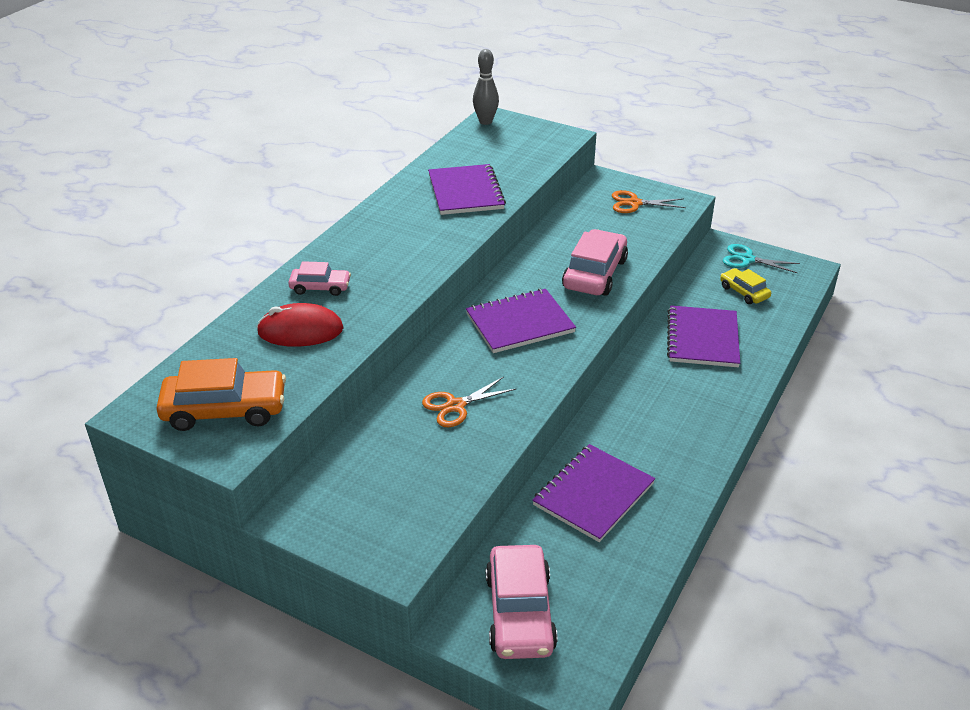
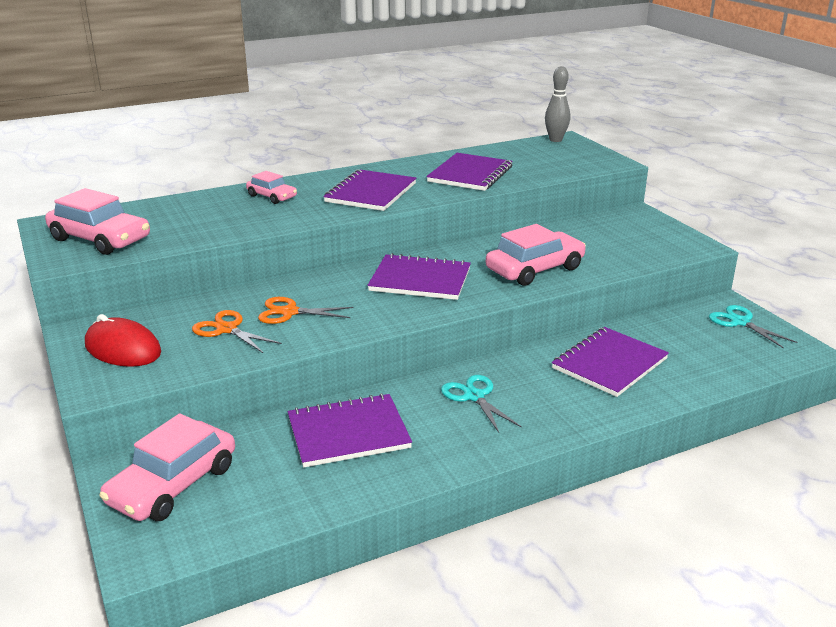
camera: 35 degrees right, 10 degrees down
orange car [156,358,286,431] -> pink car [45,188,150,255]
red mouse [256,303,344,347] -> red mouse moved to [85,314,161,367]
orange scissors [612,190,686,213] -> orange scissors moved to [192,310,282,353]
yellow car [720,268,771,304] -> none
none -> purple notebook [323,169,416,211]
none -> turquoise scissors [441,375,522,433]

